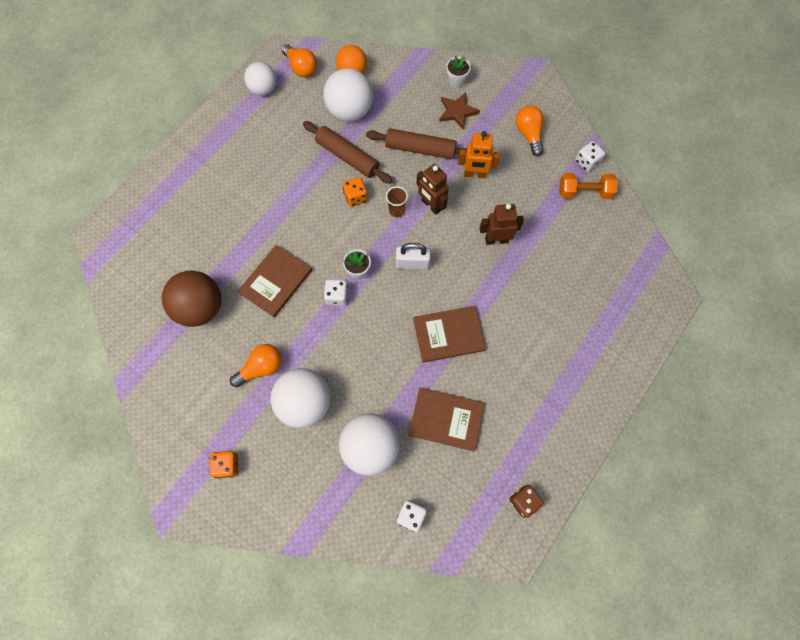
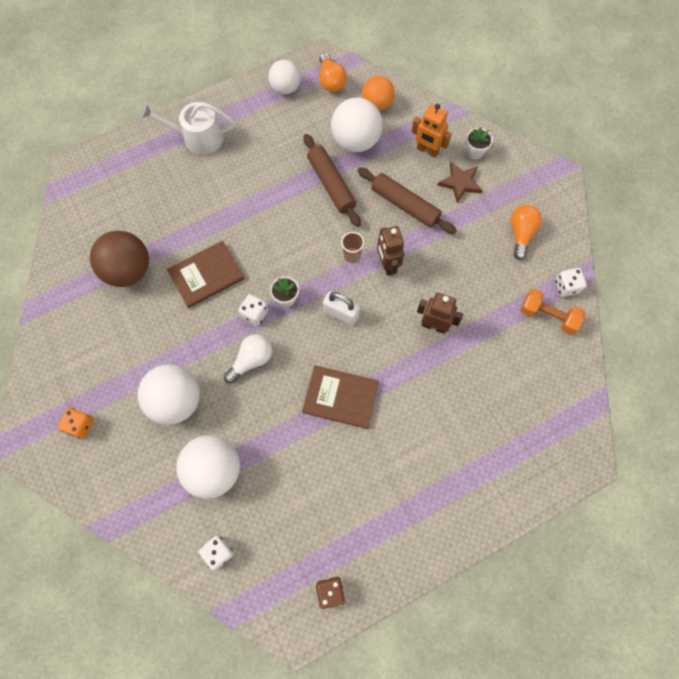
camera: 25 degrees right, 0 degrees up
orange light bulb [230,344,282,387] -> none
orange dice [343,177,368,207] -> none
brown book [409,388,484,451] -> none
orange robot [458,131,500,178] -> orange robot moved to [412,104,451,158]
none -> white watering can [140,102,236,155]
none -> white light bulb [224,334,272,384]

